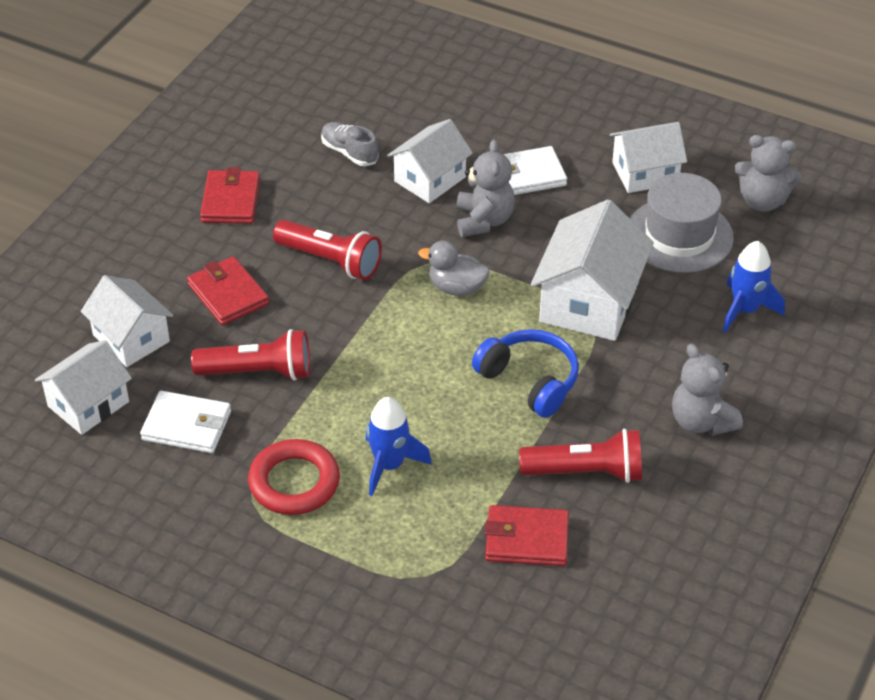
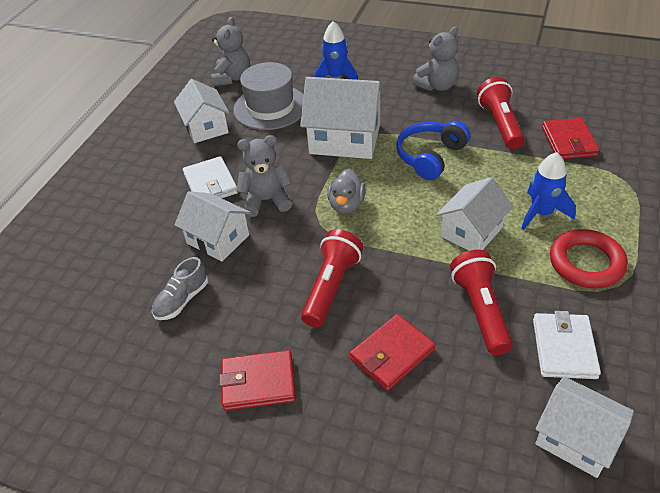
camera: 95 degrees left, 0 degrees up
white house [81,275,173,367] -> white house moved to [436,177,513,251]

